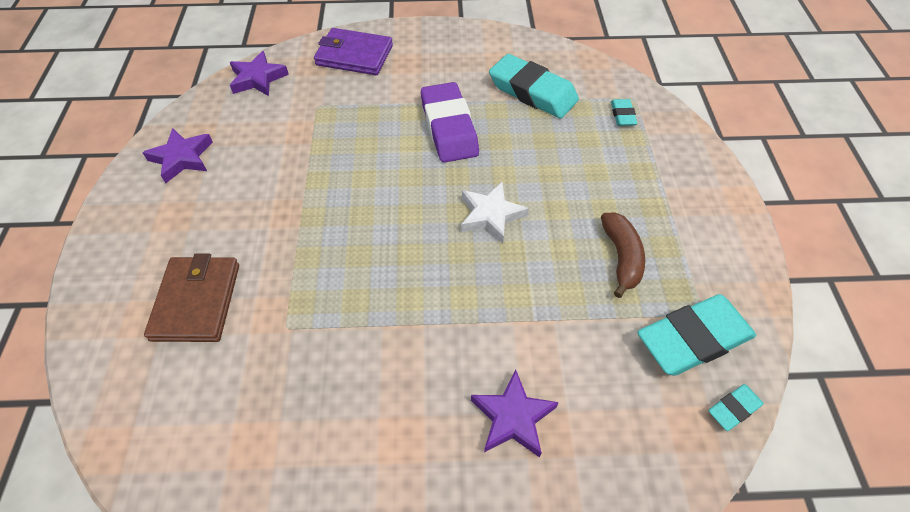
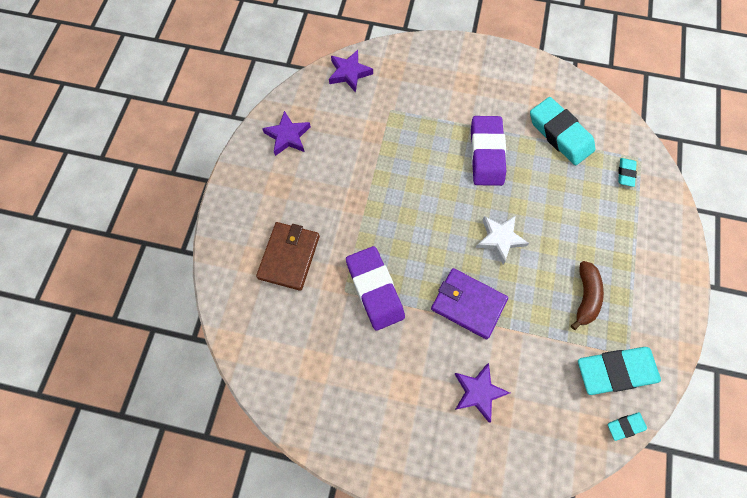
camera: 15 degrees right, 15 degrees up
purple wallet [314,28,393,75] -> purple wallet moved to [431,268,508,339]
none -> purple eraser [346,246,405,331]

